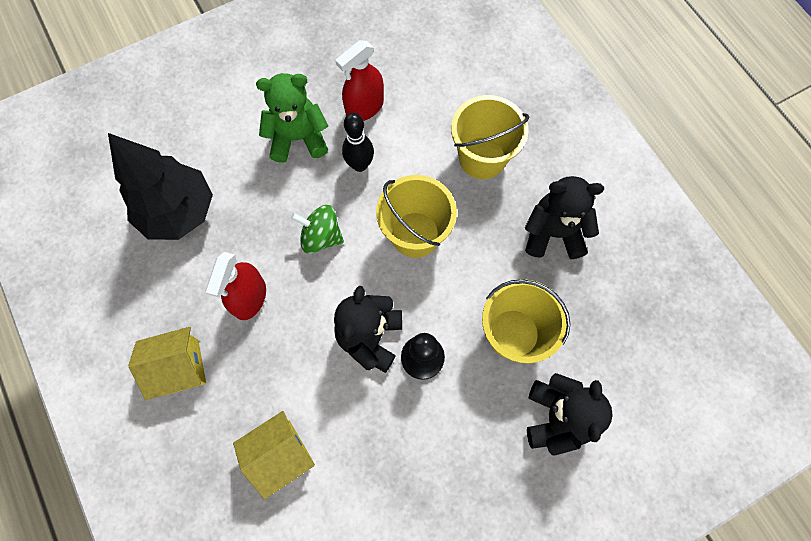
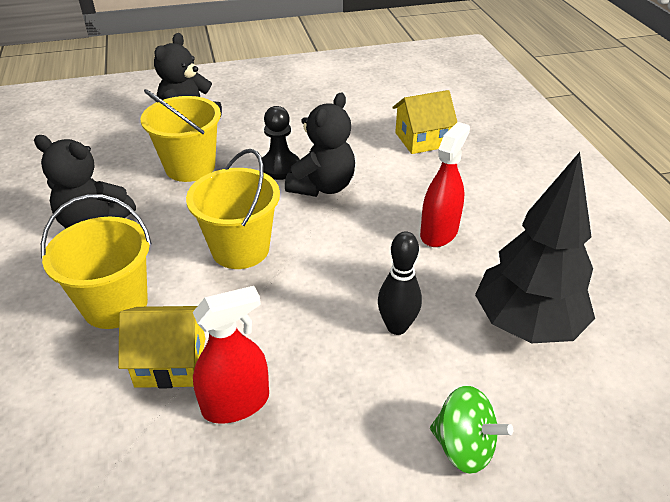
camera: 165 degrees left, 30 degrees down
yellow house [128,327,206,400] -> yellow house moved to [118,306,205,388]
green teddy bear [256,73,328,163] -> none
green spinning top [291,205,344,254] -> green spinning top moved to [430,386,513,474]
black bowling pin [342,113,374,172] -> black bowling pin moved to [378,231,422,335]

